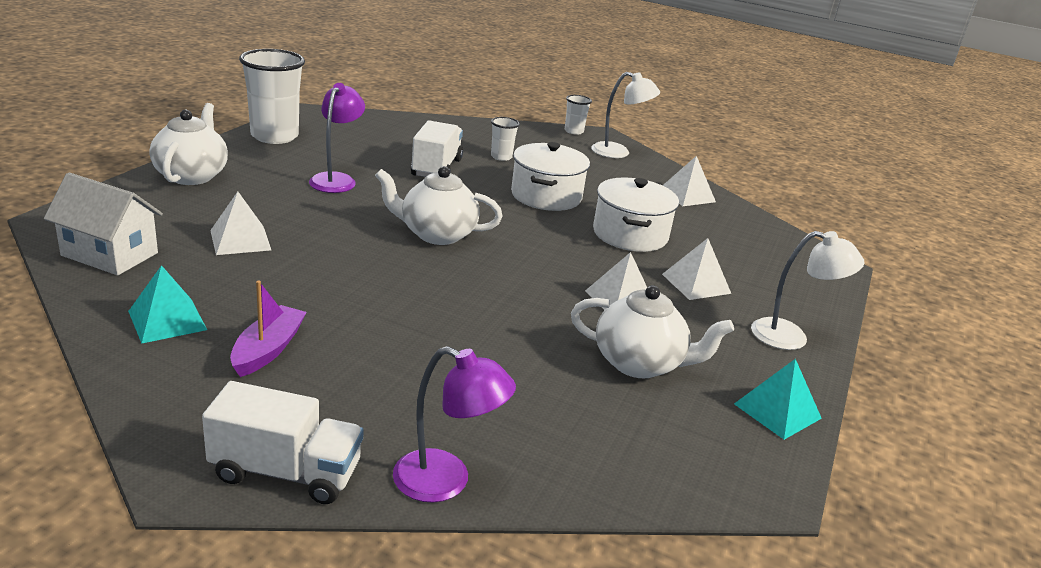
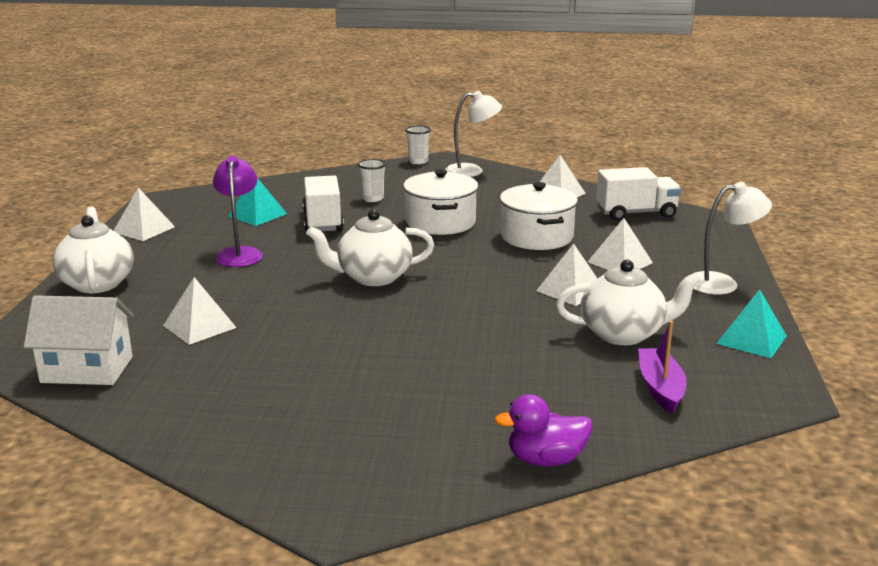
camera: 15 degrees left, 5 degrees down
turquoise pyramid [128,265,207,344] -> turquoise pyramid moved to [228,178,287,226]
white truck [202,381,364,504] -> white truck moved to [596,167,681,221]
purple boat [230,281,307,377] -> purple boat moved to [638,321,686,413]
white cup [239,49,305,144] -> white pyramid [113,188,175,241]
purple lamp [393,346,516,503] -> purple duck [495,394,592,467]

